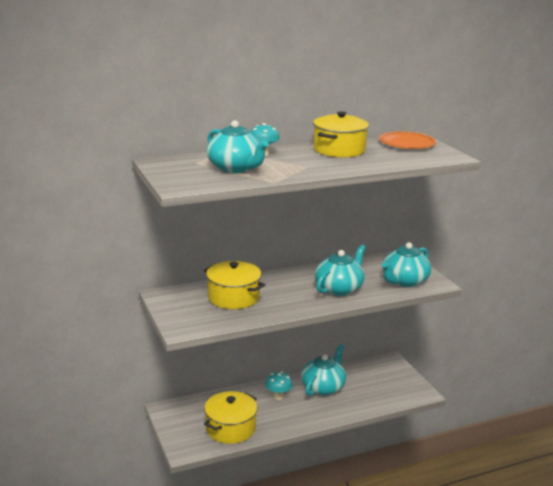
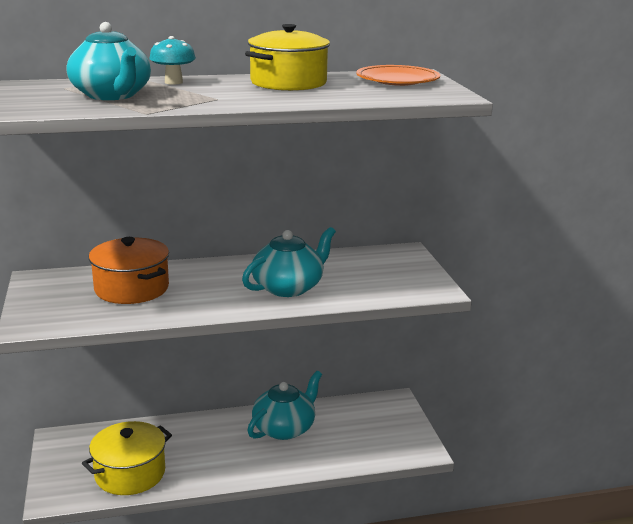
camera: 10 degrees right, 0 degrees up
yellow pot [204,261,265,309] -> orange pot [89,237,169,304]
turquoise mushroom [265,372,293,400] -> none
turquoise teapot [382,242,431,287] -> none

